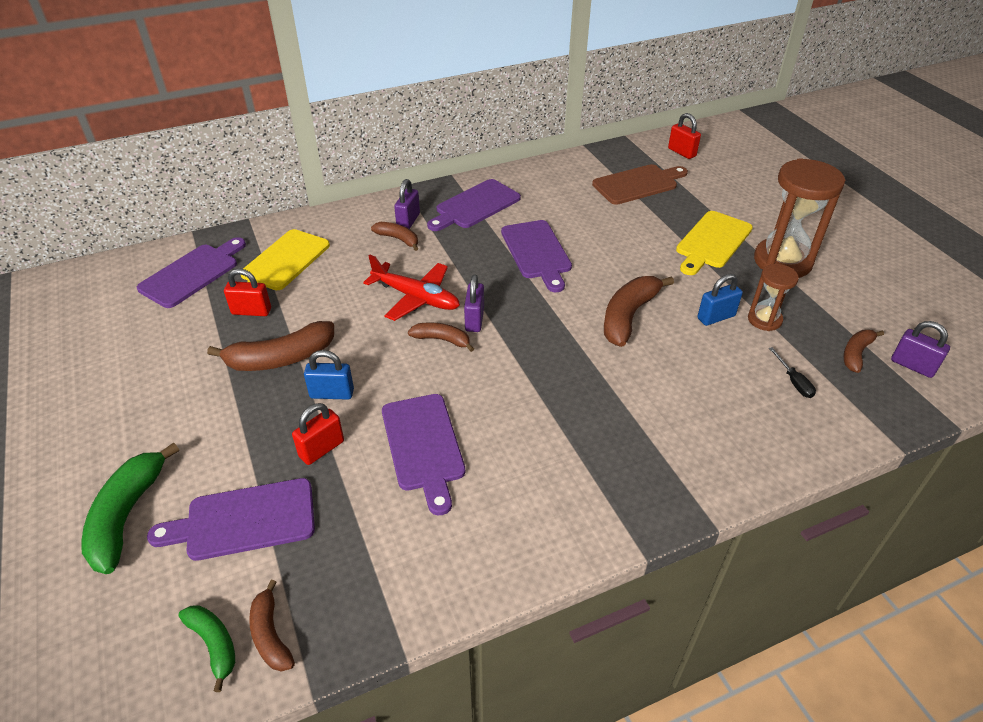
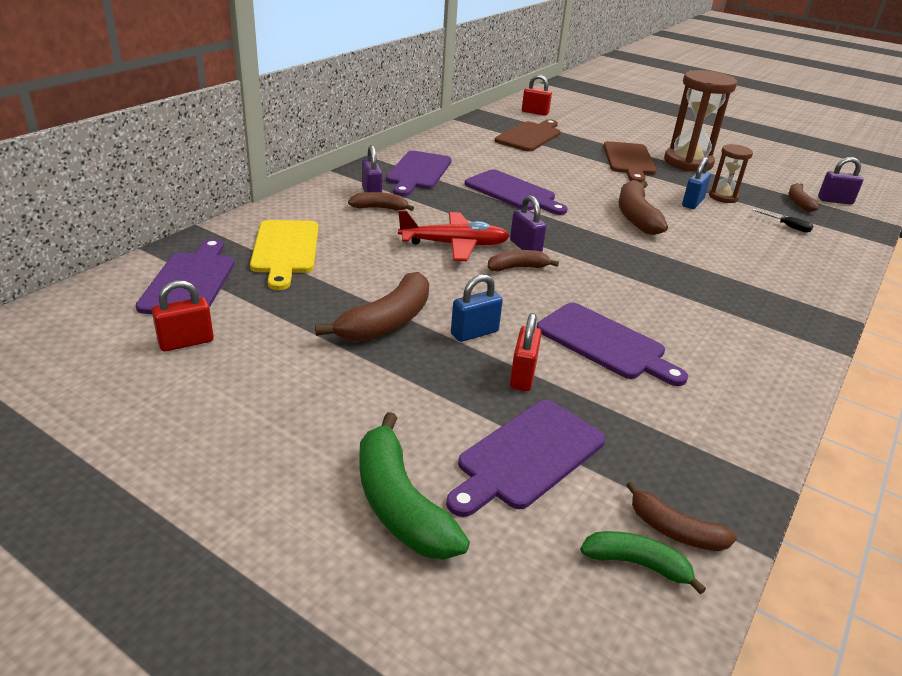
camera: 35 degrees left, 10 degrees down
red padlock [224,269,271,316] -> red padlock moved to [152,280,214,352]
yellow cutting board [676,211,753,275] -> brown cutting board [603,141,657,182]

